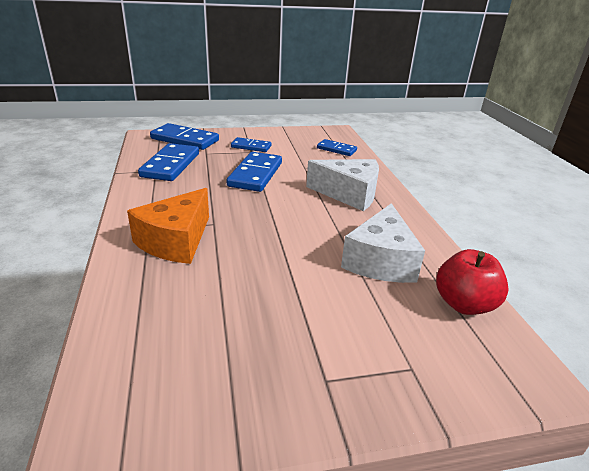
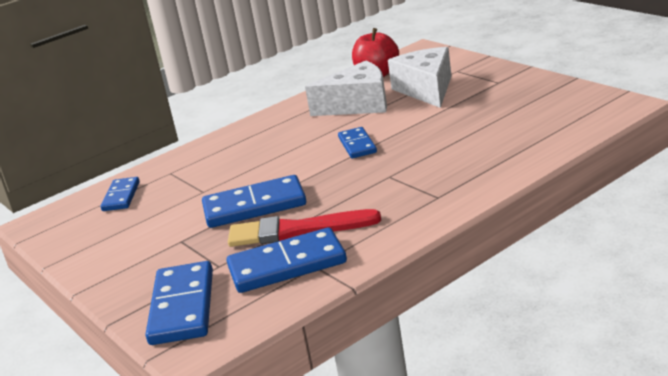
camera: 110 degrees left, 5 degrees down
orange cheese [127,188,209,264] -> none
blue domino [231,137,271,152] -> blue domino moved to [338,127,377,158]
white cheese [306,159,379,211] -> white cheese moved to [388,47,452,108]
none -> red brush [228,209,381,247]

